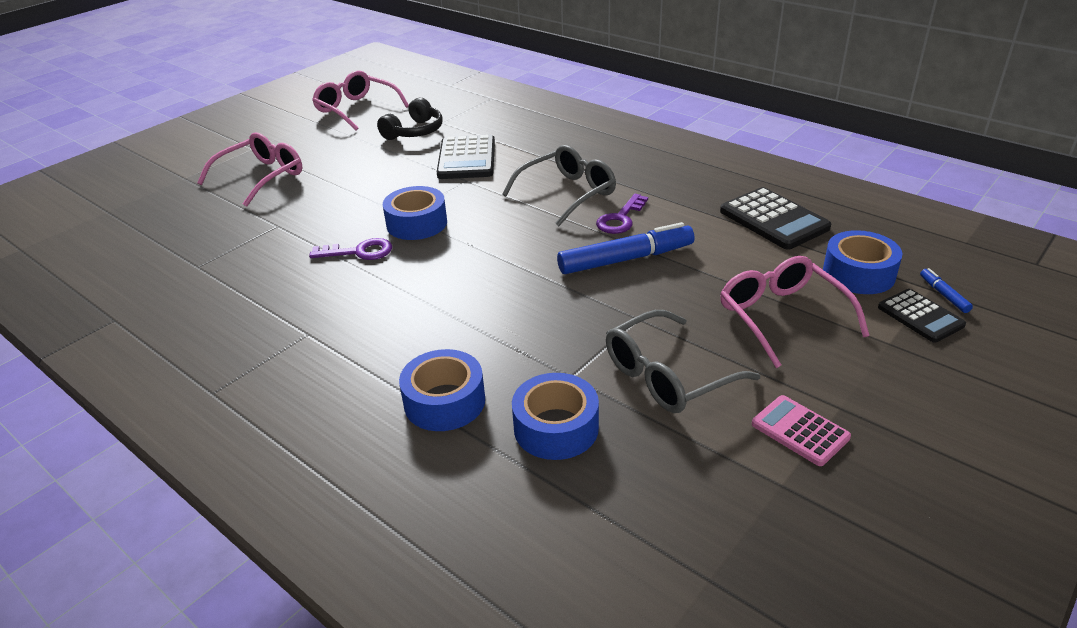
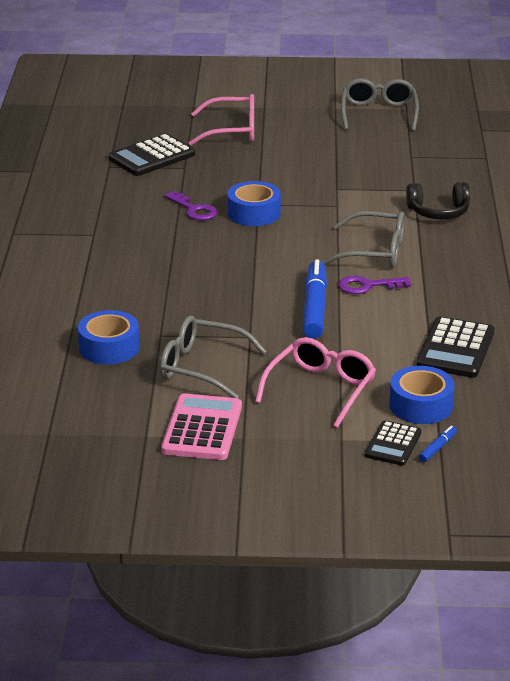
camera: 50 degrees right, 5 degrees down
pink glasses [312,70,409,130] -> grey glasses [341,78,419,131]
black headphones [377,98,443,140] -> black headphones moved to [406,182,470,219]
blue tape [399,349,485,431] -> none
black calculator [437,135,495,179] -> black calculator moved to [108,133,195,176]
blue marker [557,222,694,274] -> blue marker turned 120 degrees counterclockwise [303,259,327,339]
pink calculator [752,395,851,466] -> pink calculator [161,394,242,460], size x1.59

